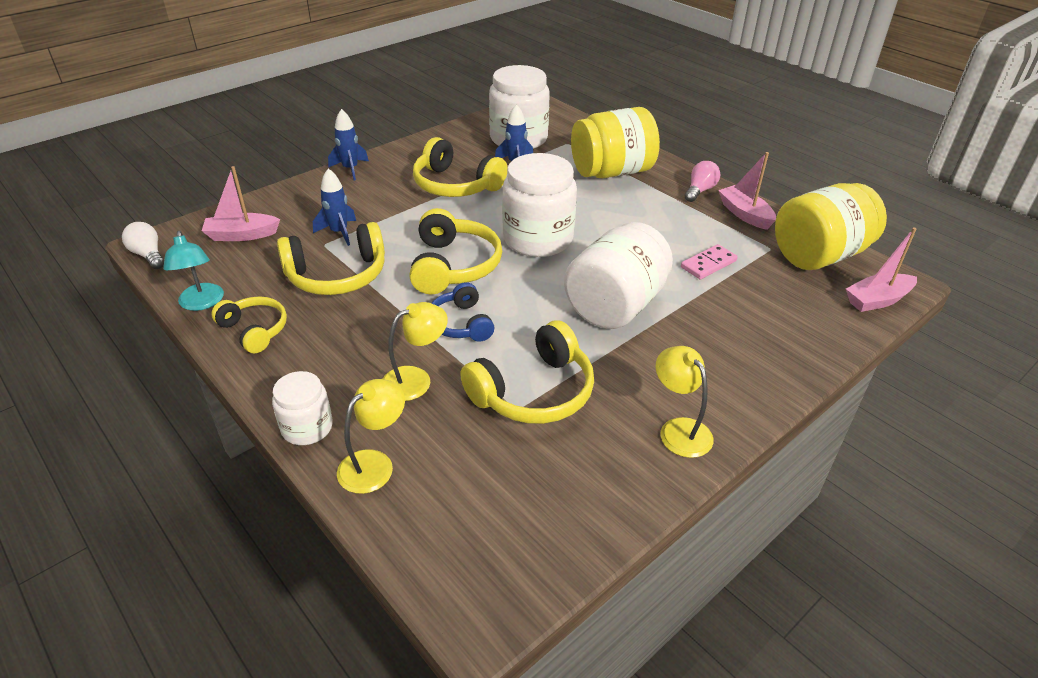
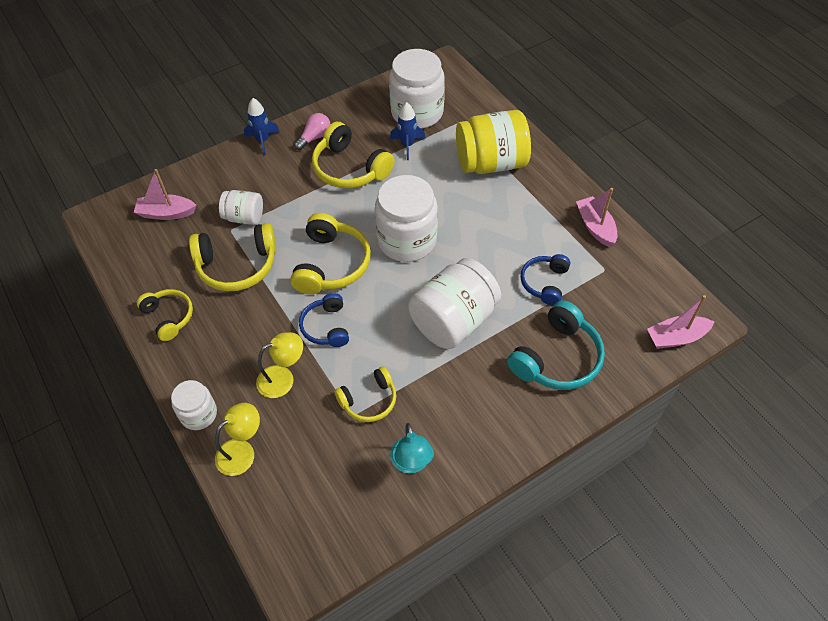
camera: 10 degrees right, 15 degrees up
white light bulb [122,222,164,269] -> none
turquoise lamp [163,231,224,311] -> turquoise lamp moved to [390,423,434,474]
blue rocket [313,168,356,246] -> white jar [219,190,263,225]
yellow headphones [460,320,594,424] -> yellow headphones [334,366,396,422], size x0.62
yellow lamp [656,346,714,458] -> none
pink domino [681,244,738,279] -> blue headphones [520,254,570,305]
pink light bulb [685,161,720,202] -> pink light bulb moved to [294,113,331,150]
yellow jar [775,183,887,270] -> none
none -> turquoise headphones [507,300,605,390]

